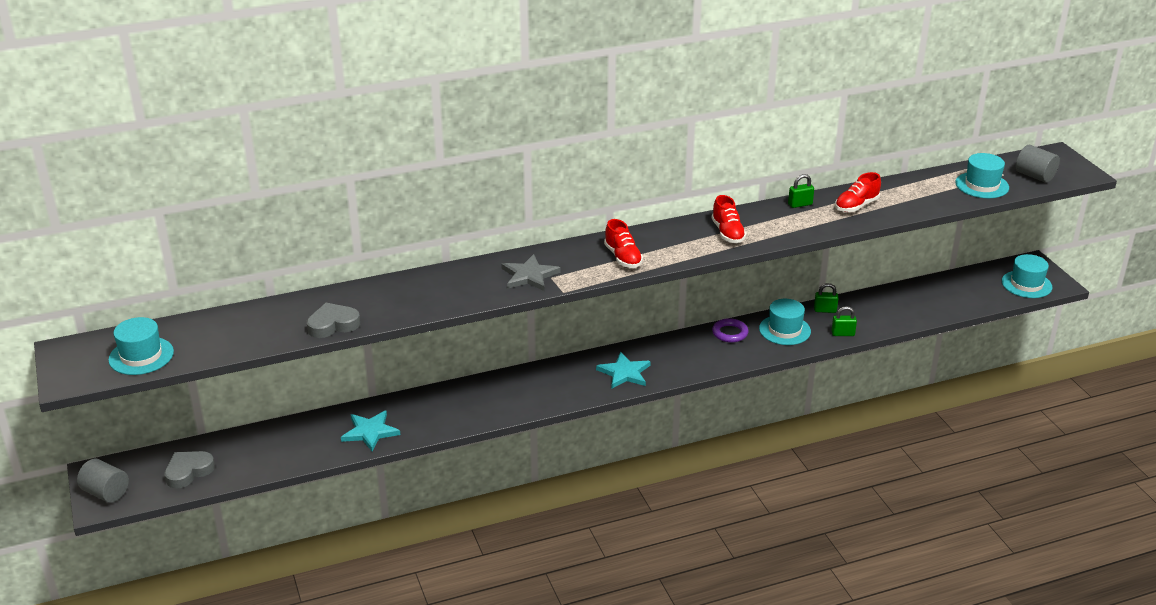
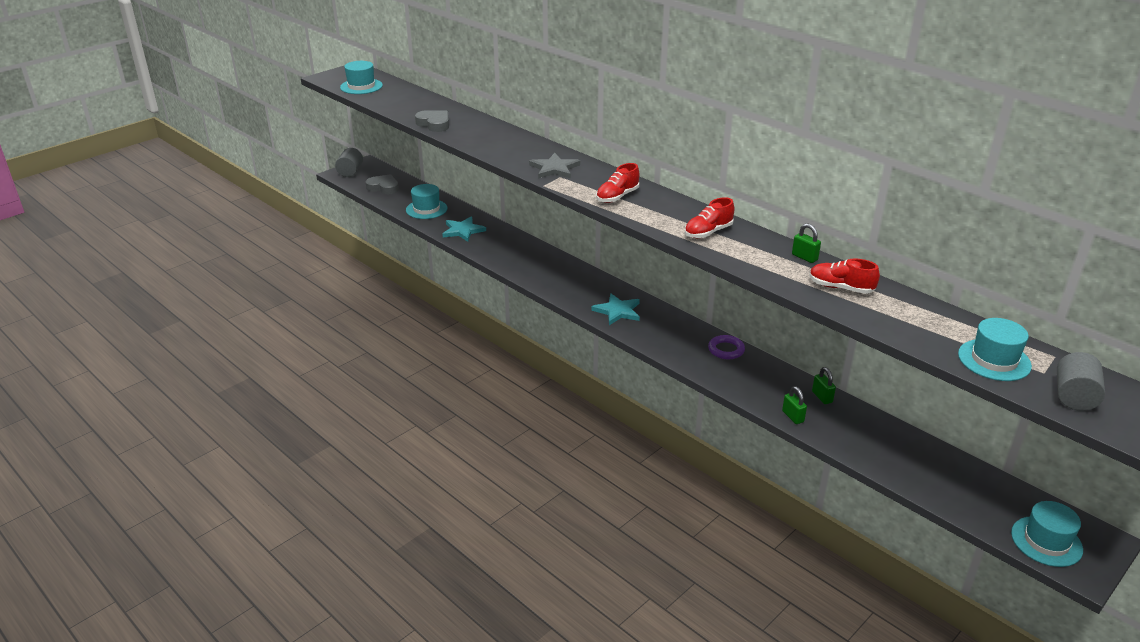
camera: 65 degrees right, 0 degrees up
turquoise hat [759,299,811,345] -> turquoise hat moved to [406,184,447,219]

